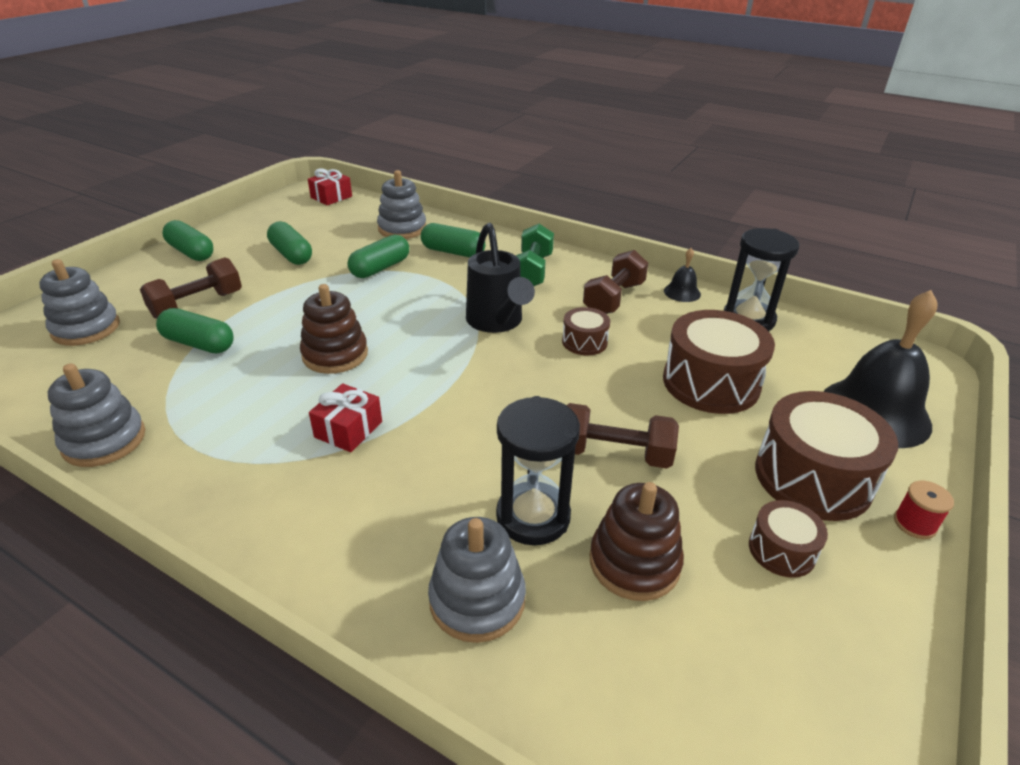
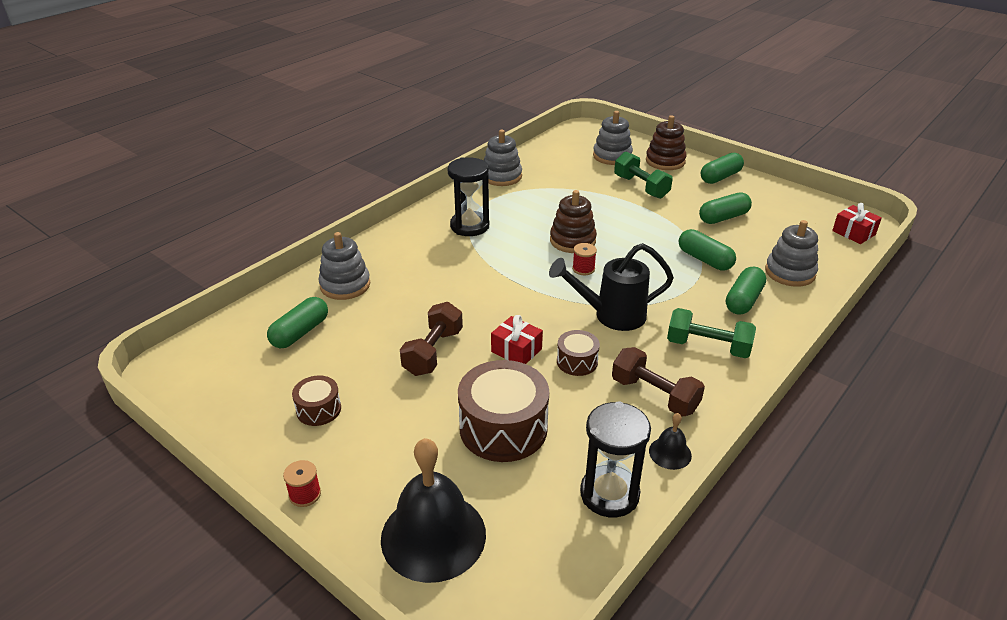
camera: 100 degrees right, 0 degrees up
brown dumbbell [140,257,242,319] -> green dumbbell [614,151,673,199]
green capsule [156,308,234,353] -> green capsule moved to [267,297,328,348]
red gift [309,384,382,452] -> red gift moved to [491,315,543,364]
black hourglass [496,396,580,545] -> black hourglass moved to [448,157,489,236]
brown stacking toy [590,482,684,601] -> brown stacking toy moved to [646,115,687,170]
brown drum [755,391,898,521] -> none
none -> red spool [572,243,597,275]

